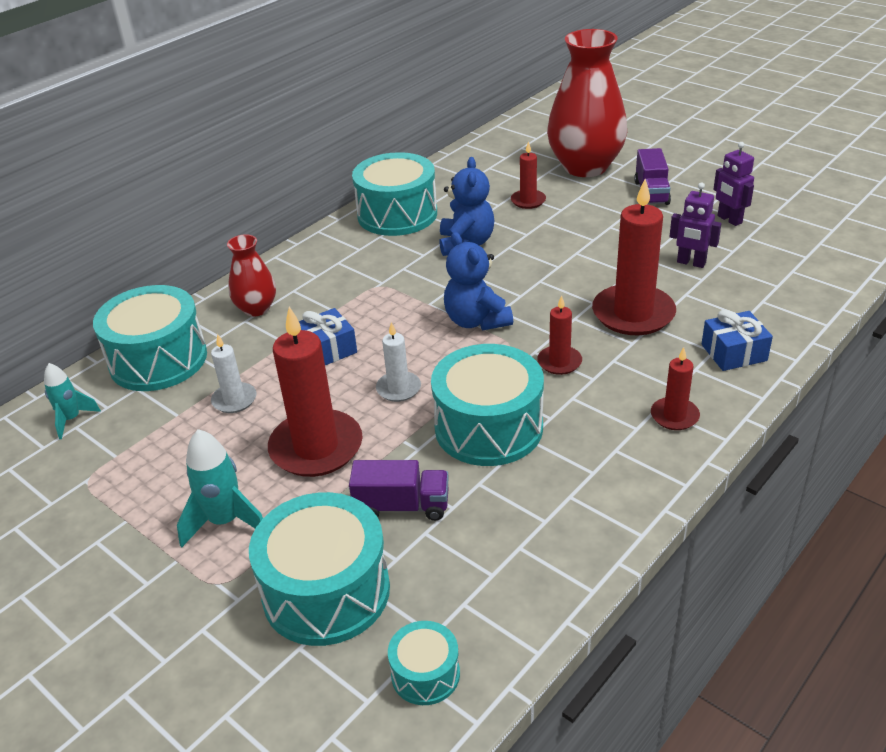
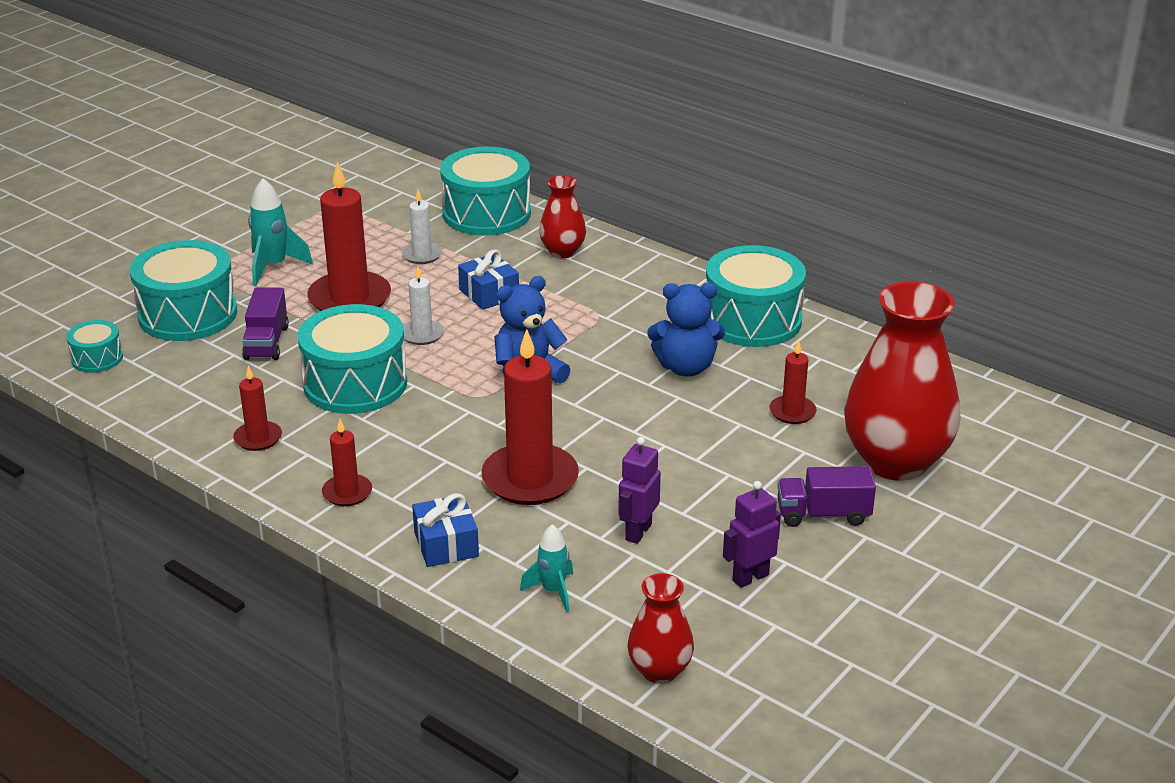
camera: 85 degrees right, 5 degrees down
turquoise rocket [44,363,101,439] -> turquoise rocket moved to [520,524,573,612]
red candle [537,295,582,375] -> red candle moved to [233,366,282,451]
none -> red vase [628,573,694,684]

